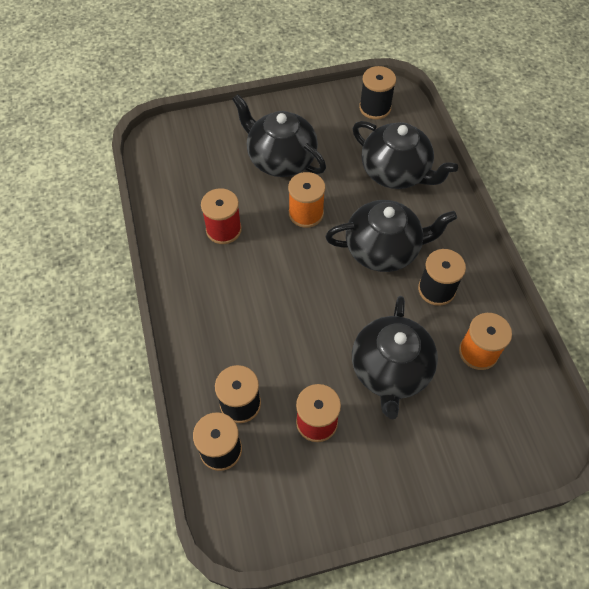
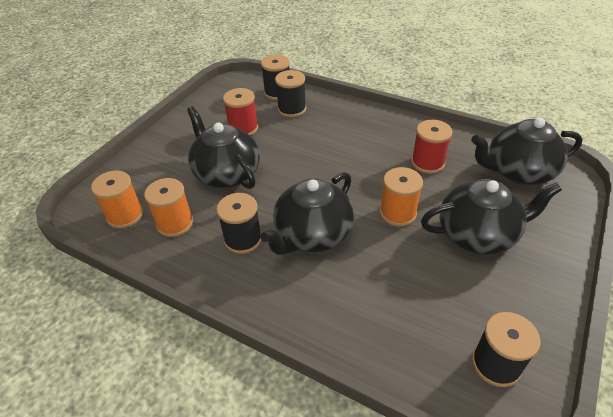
camera: 135 degrees right, 15 degrees down
black teapot [353,121,458,189] -> black teapot moved to [471,118,583,185]
none -> orange spool [91,171,143,228]

